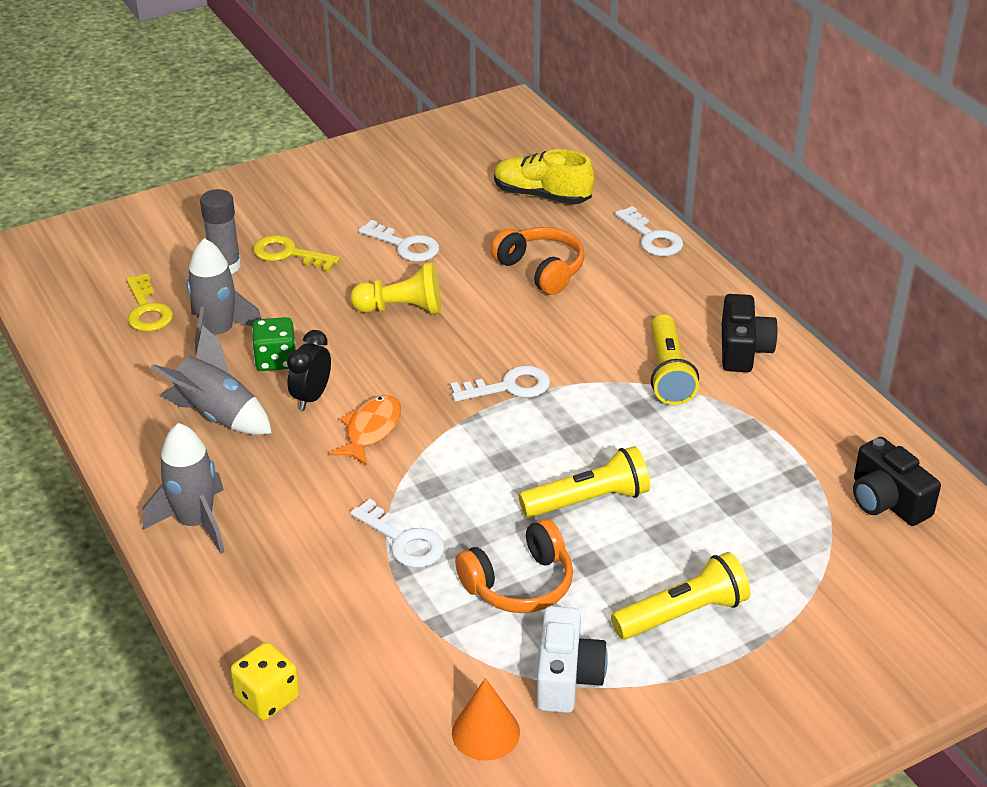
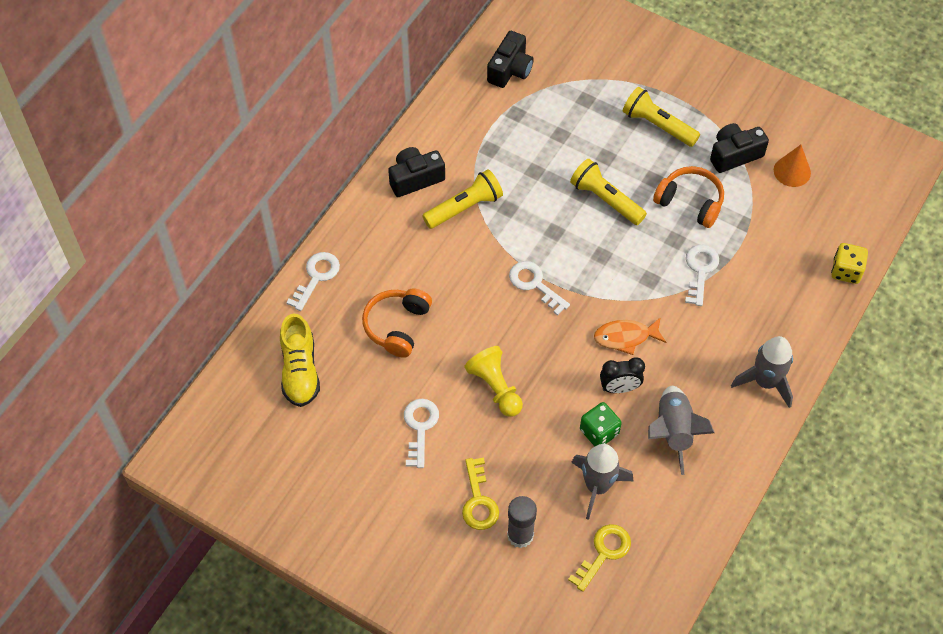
camera: 120 degrees left, 20 degrees up
white camera [537,606,608,713] -> black camera [710,123,769,173]

